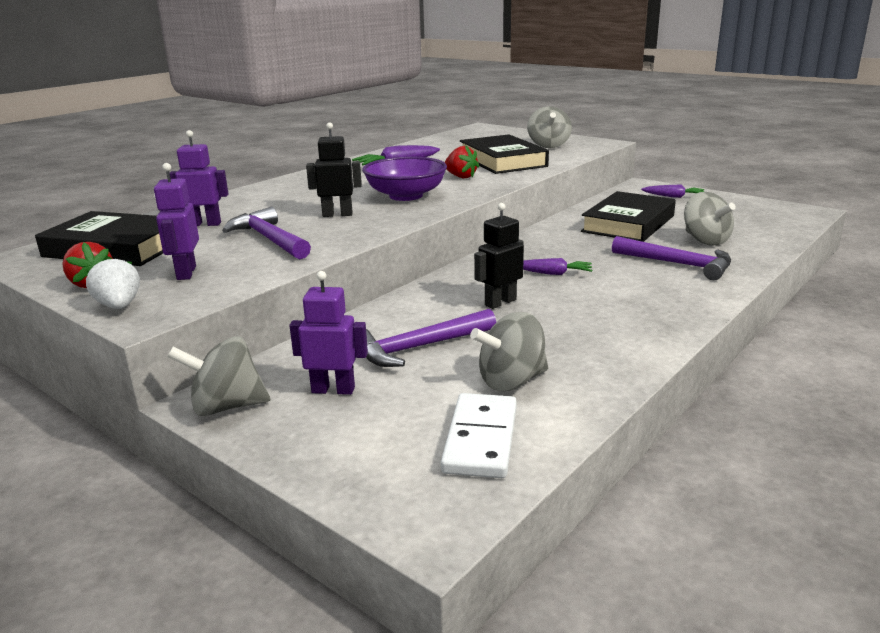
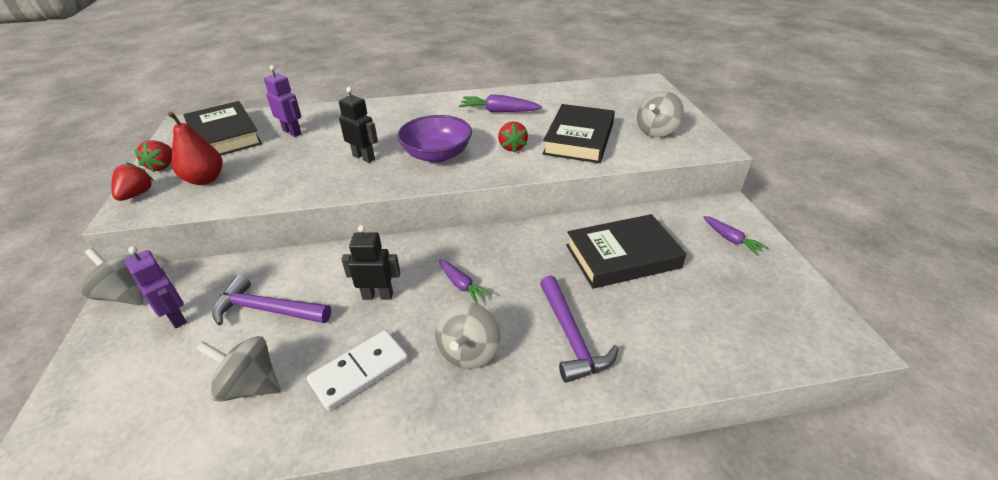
camera: 40 degrees right, 15 degrees up
white strawberry [86,256,140,309] -> red strawberry [111,162,154,201]
purple robot [154,163,199,280] -> red pear [168,112,223,185]
purple hammer [222,207,311,259] -> none
white domino [440,393,517,478] -> white domino moved to [307,330,408,411]
grey spinning top [684,192,736,245] -> grey spinning top moved to [435,302,500,369]

